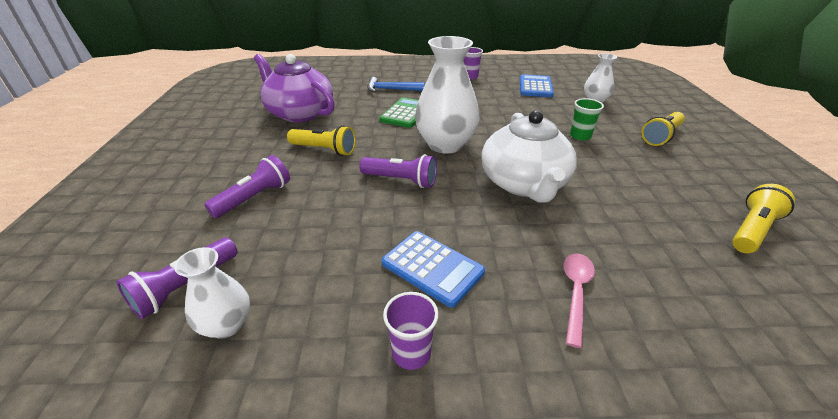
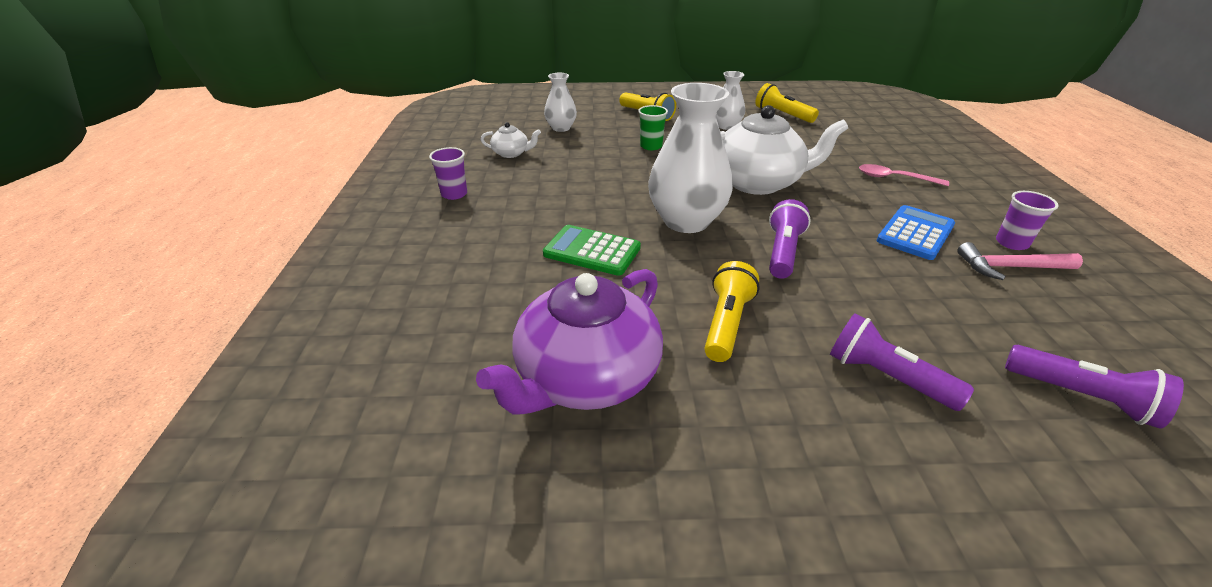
camera: 90 degrees left, 0 degrees up
white vase [174,247,250,339] -> white vase moved to [716,71,745,130]
blue hammer [367,77,425,93] -> none
blue calculator [520,74,554,97] -> white teapot [481,122,541,158]
none -> pink hammer [957,242,1083,280]

